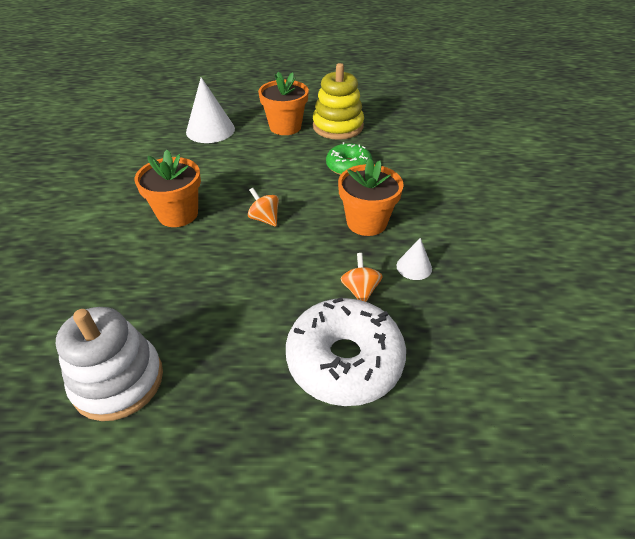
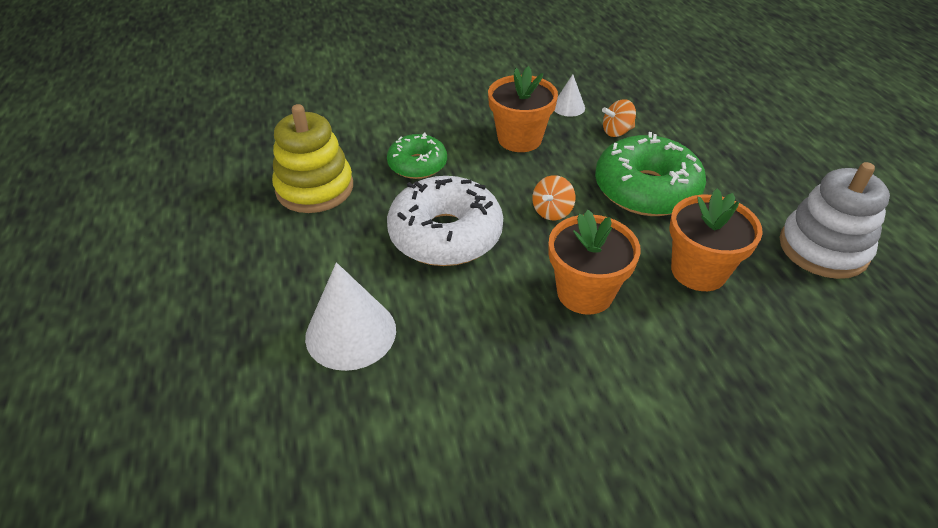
camera: 105 degrees left, 0 degrees up
orange flower pot [258,72,309,135] -> orange flower pot moved to [669,189,763,291]
white donut [286,297,406,406] -> white donut moved to [387,176,503,266]
none -> green donut [595,132,706,216]

